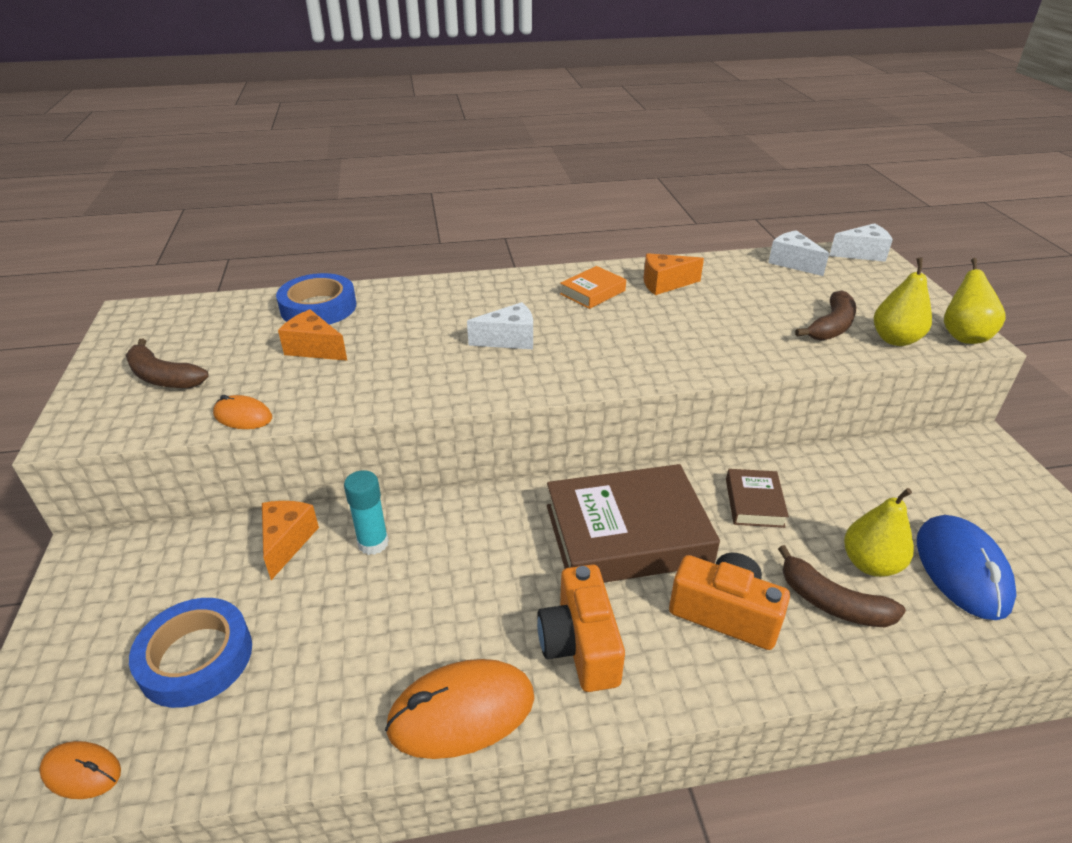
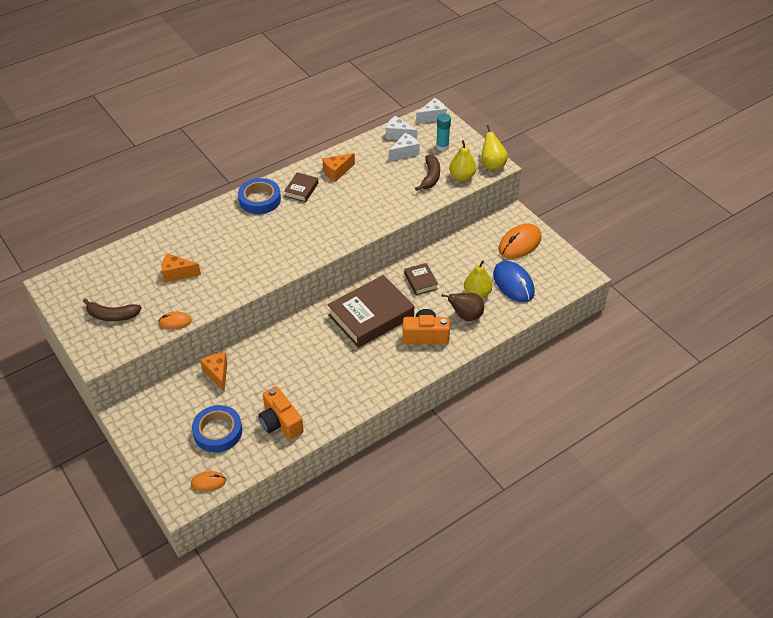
camera: 25 degrees left, 10 degrees up
blue tape [276,273,356,325] -> blue tape moved to [238,178,281,214]
turquoise glue stick [344,470,389,555] -> turquoise glue stick moved to [436,114,451,151]
orange mouse [385,659,535,759] -> orange mouse moved to [498,224,541,259]
white cheese [467,302,533,349] -> white cheese moved to [389,133,420,161]
orange camera [537,564,625,692] -> orange camera moved to [258,386,304,440]
orange book [560,266,626,309] -> brown book [284,172,318,202]
brown banana [778,545,906,627] -> brown pear [442,293,484,321]

